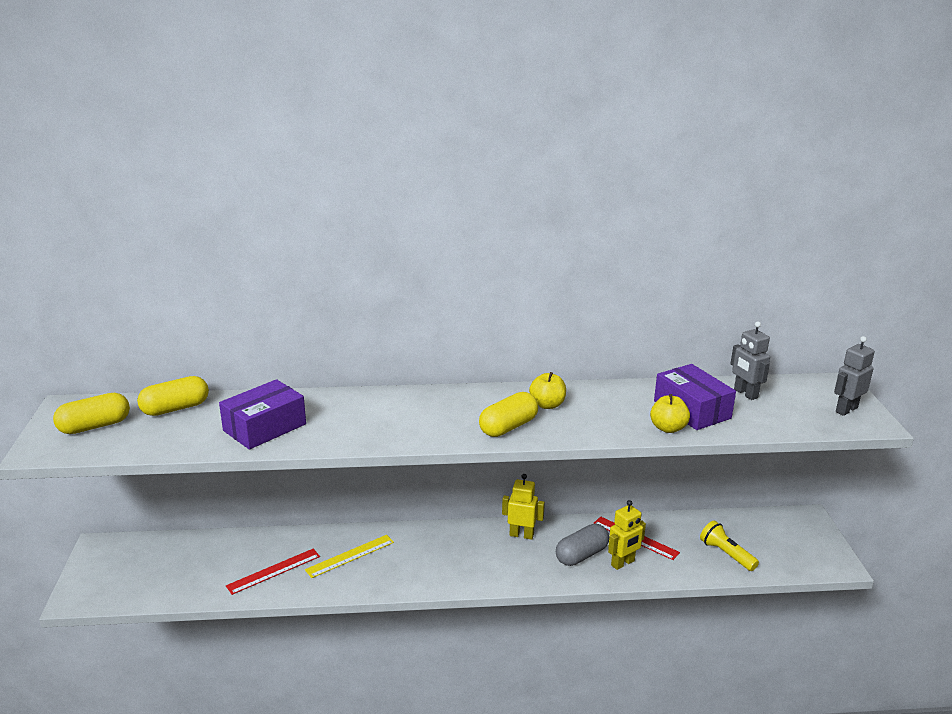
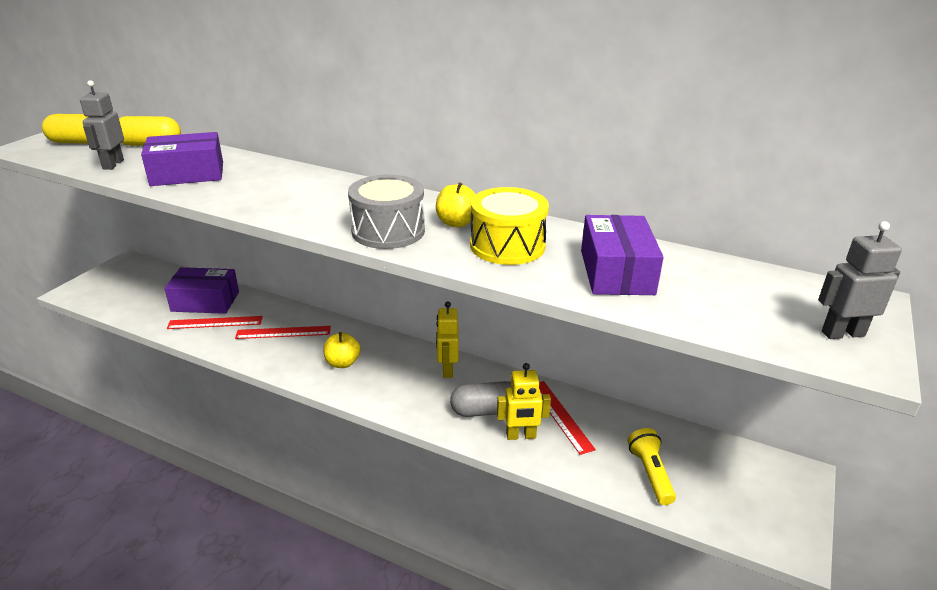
camera: 30 degrees right, 5 degrees up
yellow ruler [305,535,394,578] -> red ruler [235,326,331,339]
yellow capsule [479,392,538,437] -> grey drum [348,174,425,249]
yellow robot [502,474,545,540] -> yellow robot turned 135 degrees counterclockwise [436,301,459,378]
yellow apple [650,394,690,433] -> yellow apple moved to [323,332,360,368]
grey robot [731,322,770,400] -> grey robot moved to [80,80,124,170]
none -> purple box [164,267,239,314]
none -> yellow drum [470,187,549,265]

